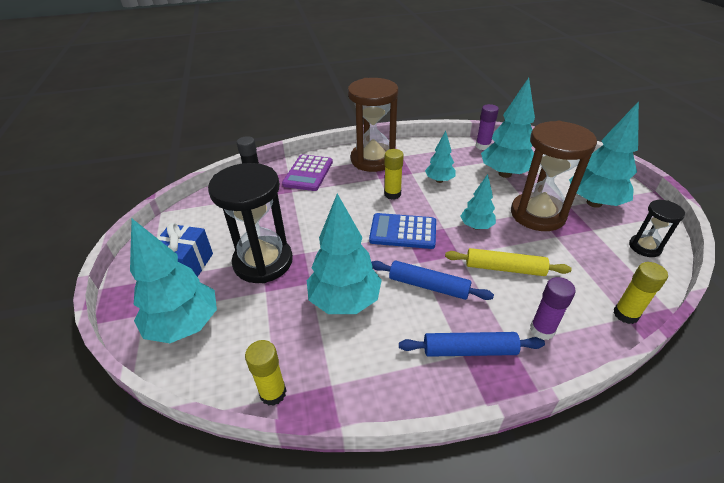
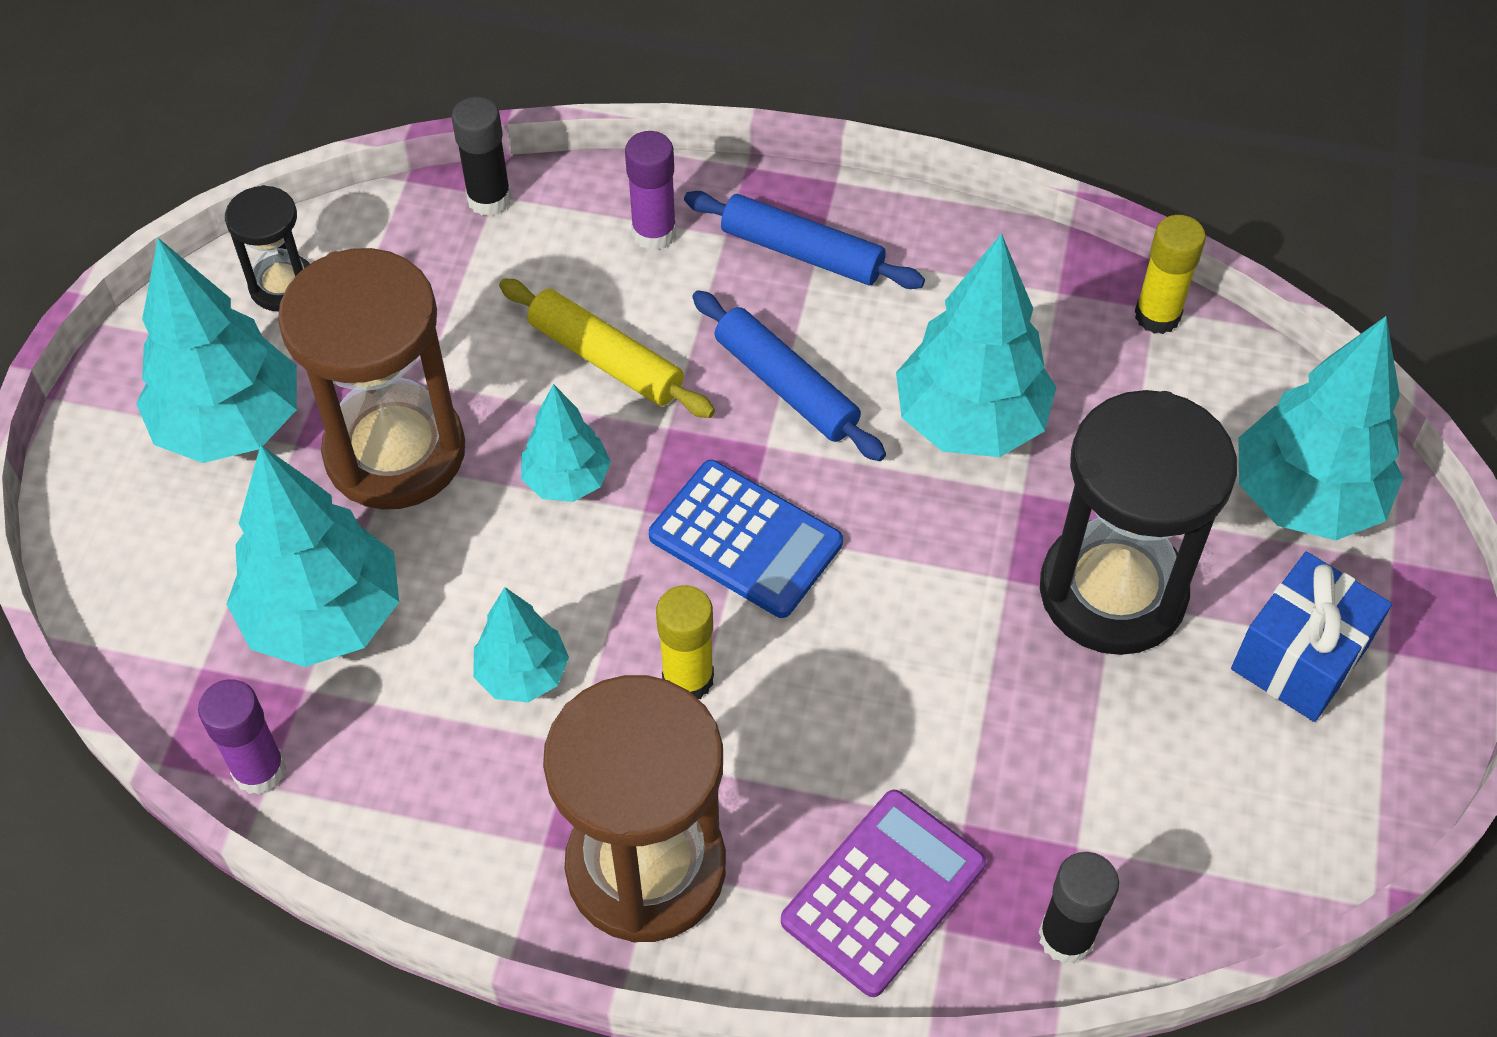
camera: 155 degrees left, 15 degrees up
yellow glue stick [613,262,668,324] -> black glue stick [451,97,512,216]

